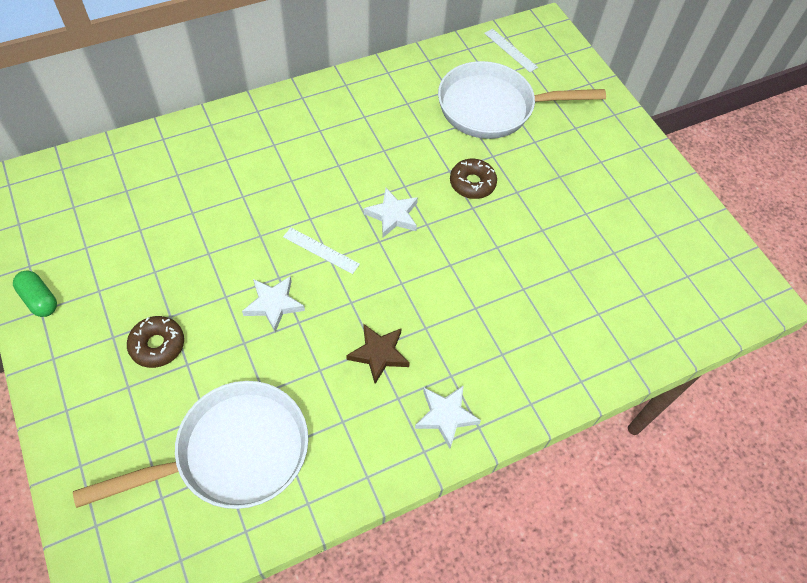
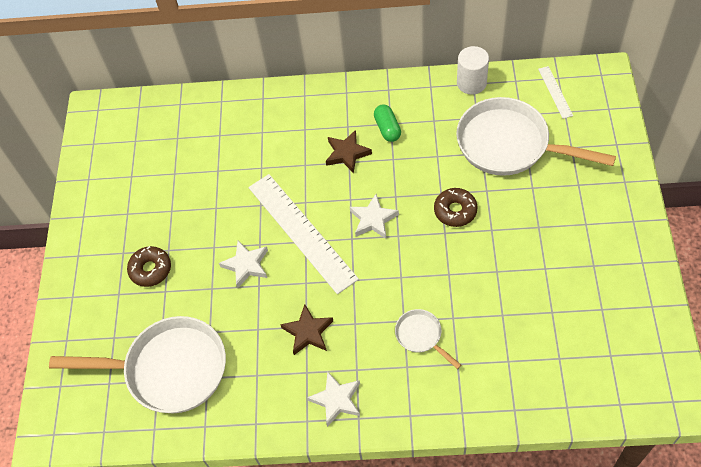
camera: 35 degrees right, 0 degrees up
green capsule [13,271,57,317] -> green capsule moved to [374,105,401,142]
white ruler [283,228,360,274] -> white ruler [248,174,359,294], size x2.21
none -> brown star [326,130,372,174]
none -> white pan [395,309,461,369]
none -> white cylinder [457,46,489,95]

